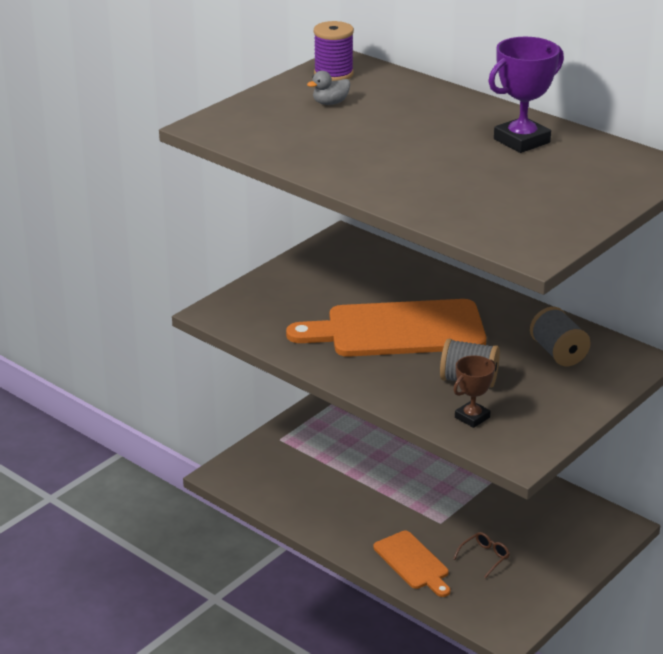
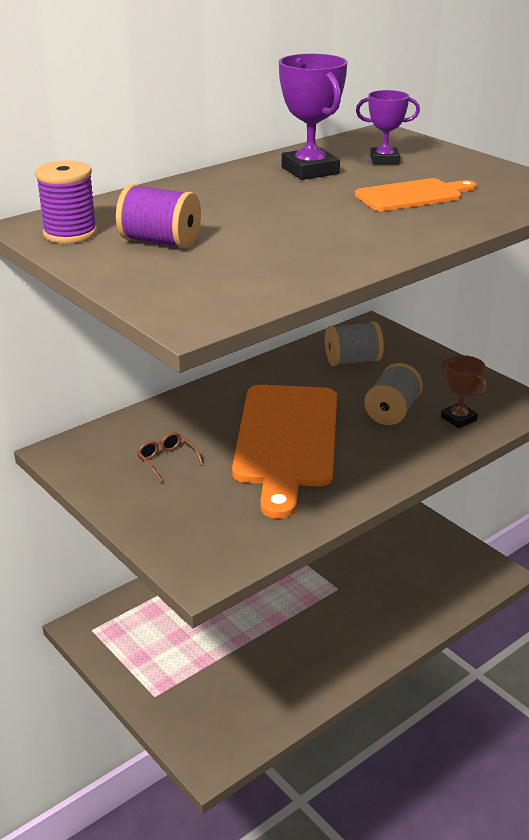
camera: 80 degrees left, 0 degrees up
grey duck [307,71,350,105] -> purple spool [116,184,201,249]
orange cutting board [373,531,450,597] -> orange cutting board moved to [355,178,476,211]
brown glasses [453,532,510,578] -> brown glasses moved to [137,432,203,482]
none -> purple trophy [356,90,420,164]

